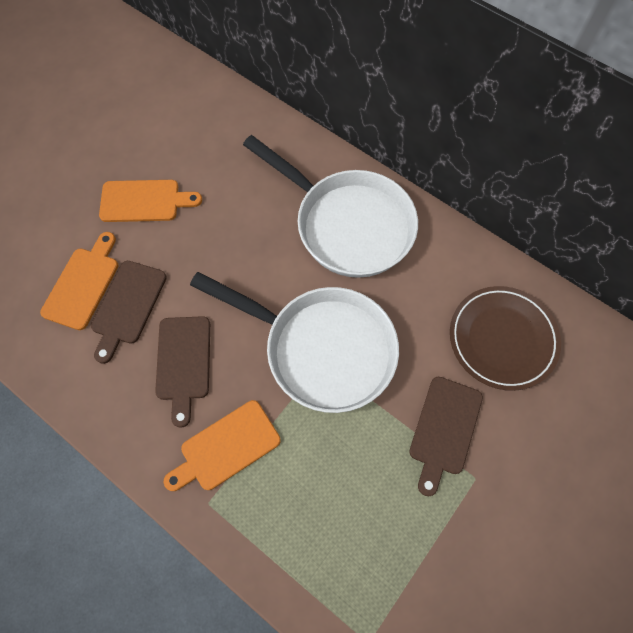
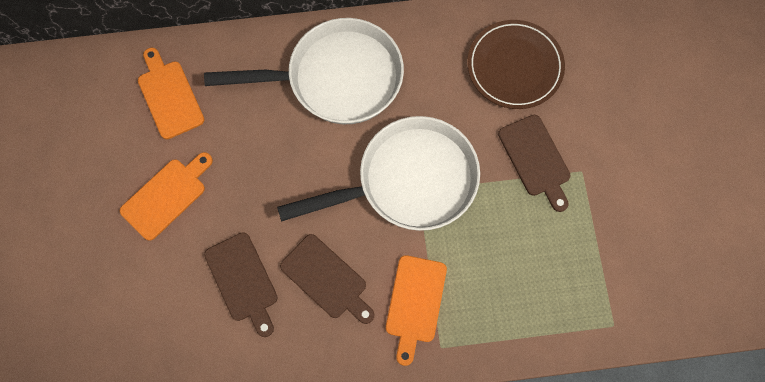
camera: 45 degrees left, 5 degrees up
orange cutting board [40,232,118,330] -> orange cutting board moved to [138,48,205,139]

